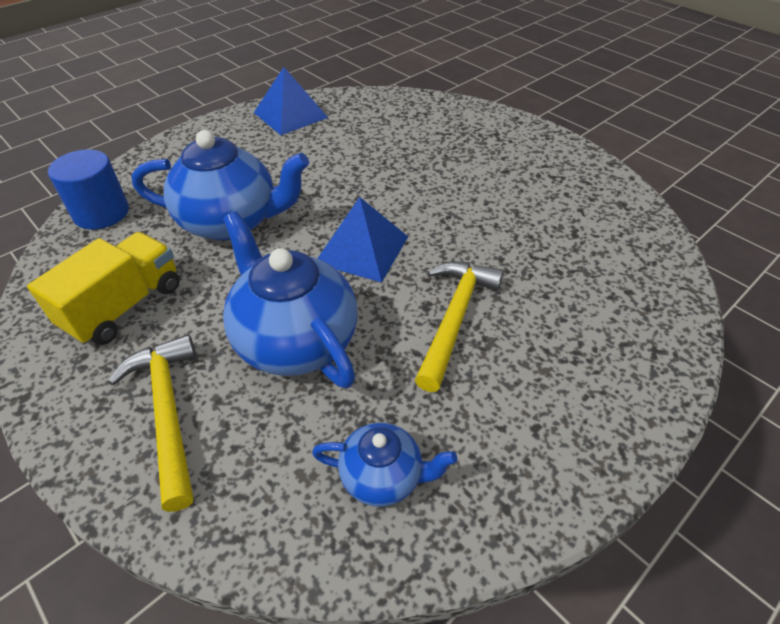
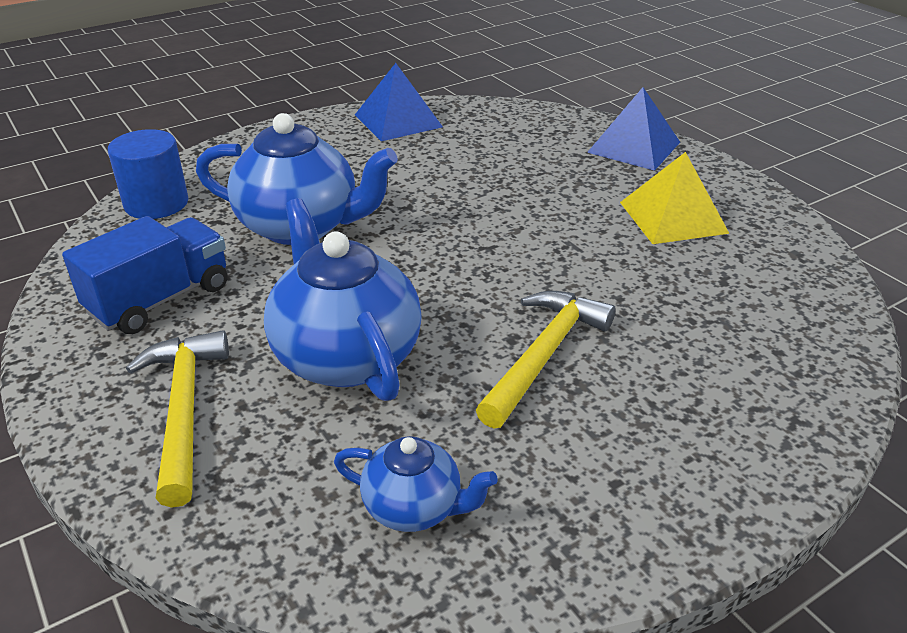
camera: 10 degrees right, 10 degrees down
yellow truck [27,232,180,345] -> blue truck [62,216,228,334]
blue pyramid [317,197,408,283] -> blue pyramid moved to [587,87,680,171]
none -> yellow pyramid [620,152,730,244]

